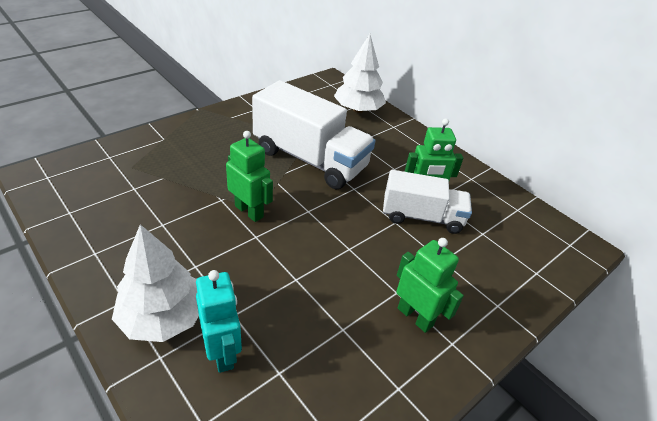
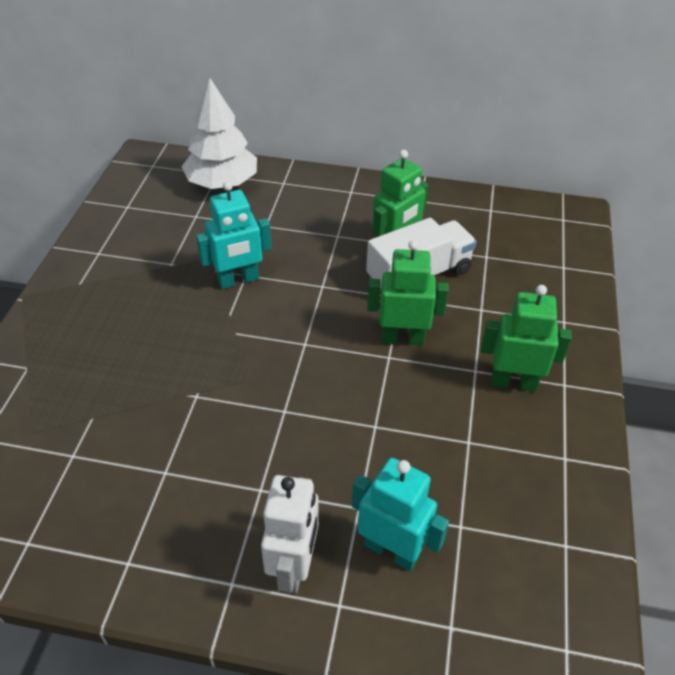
camera: 35 degrees left, 5 degrees up
white tree [112,224,199,342] -> white robot [261,475,319,594]
green robot [226,131,273,222] -> green robot moved to [367,240,449,346]
white truck [252,80,375,189] -> turquoise robot [196,181,272,289]

